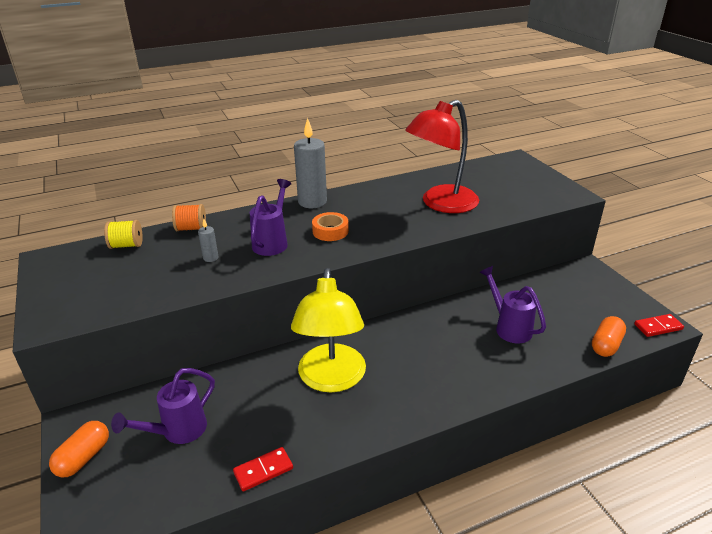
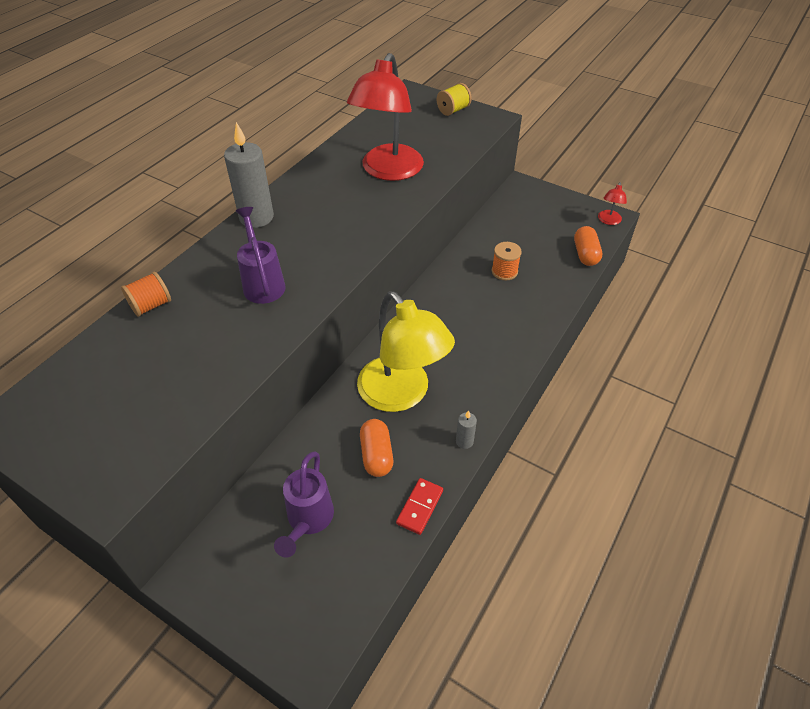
camera: 35 degrees left, 15 degrees up
orange capsule [49,421,109,477] -> orange capsule moved to [360,419,393,477]
yellow spool [104,220,143,249] -> yellow spool moved to [437,83,472,116]
grey candle [198,219,219,262] -> grey candle moved to [456,410,477,449]
orange tape [312,212,349,241] -> none
purple watering can [479,266,546,343] -> orange spool [492,242,522,281]
red domino [634,314,684,337] -> red lamp [598,182,627,225]

